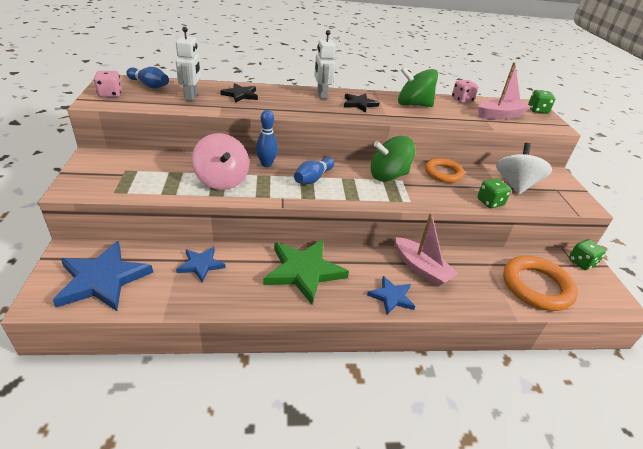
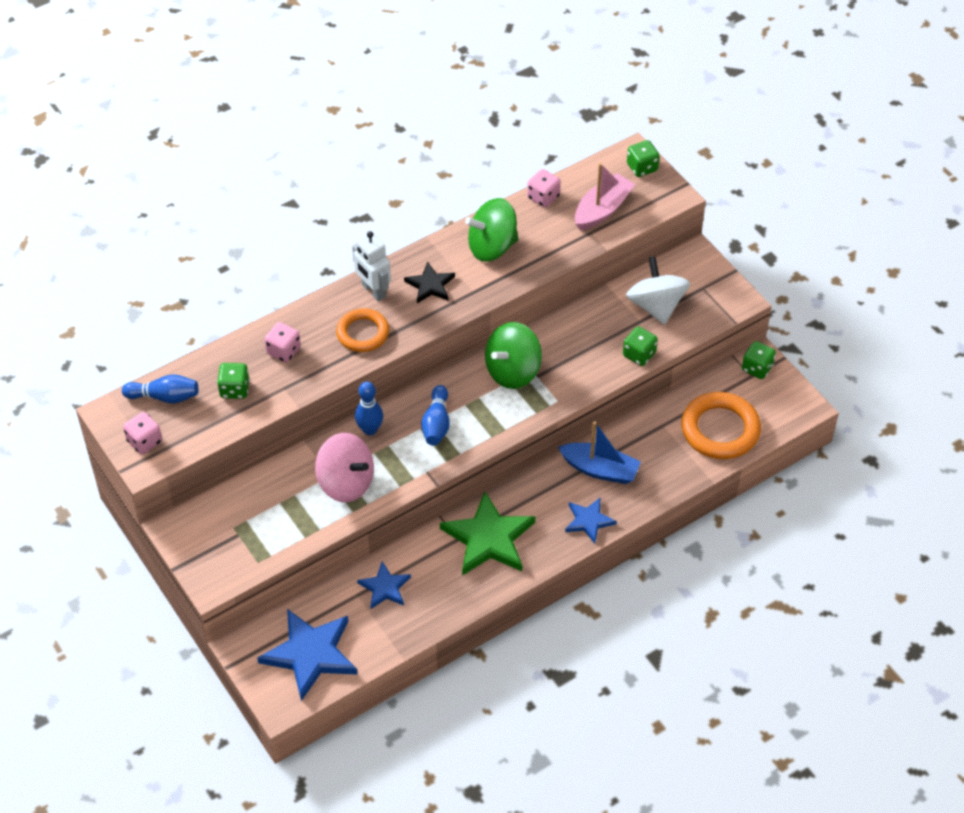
camera: 25 degrees left, 15 degrees up
white robot [176,27,201,101] -> green dice [217,363,250,399]
black star [220,83,258,103] -> pink dice [264,322,301,362]
pink boat [396,212,458,287] -> blue boat [558,421,641,484]
orange ring [425,158,465,183] -> orange ring moved to [336,308,389,352]

